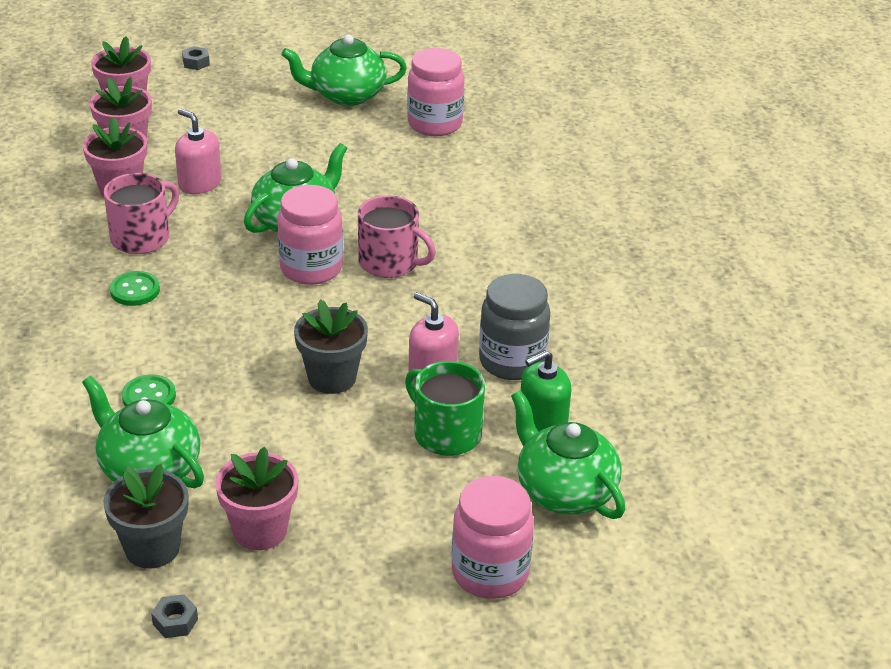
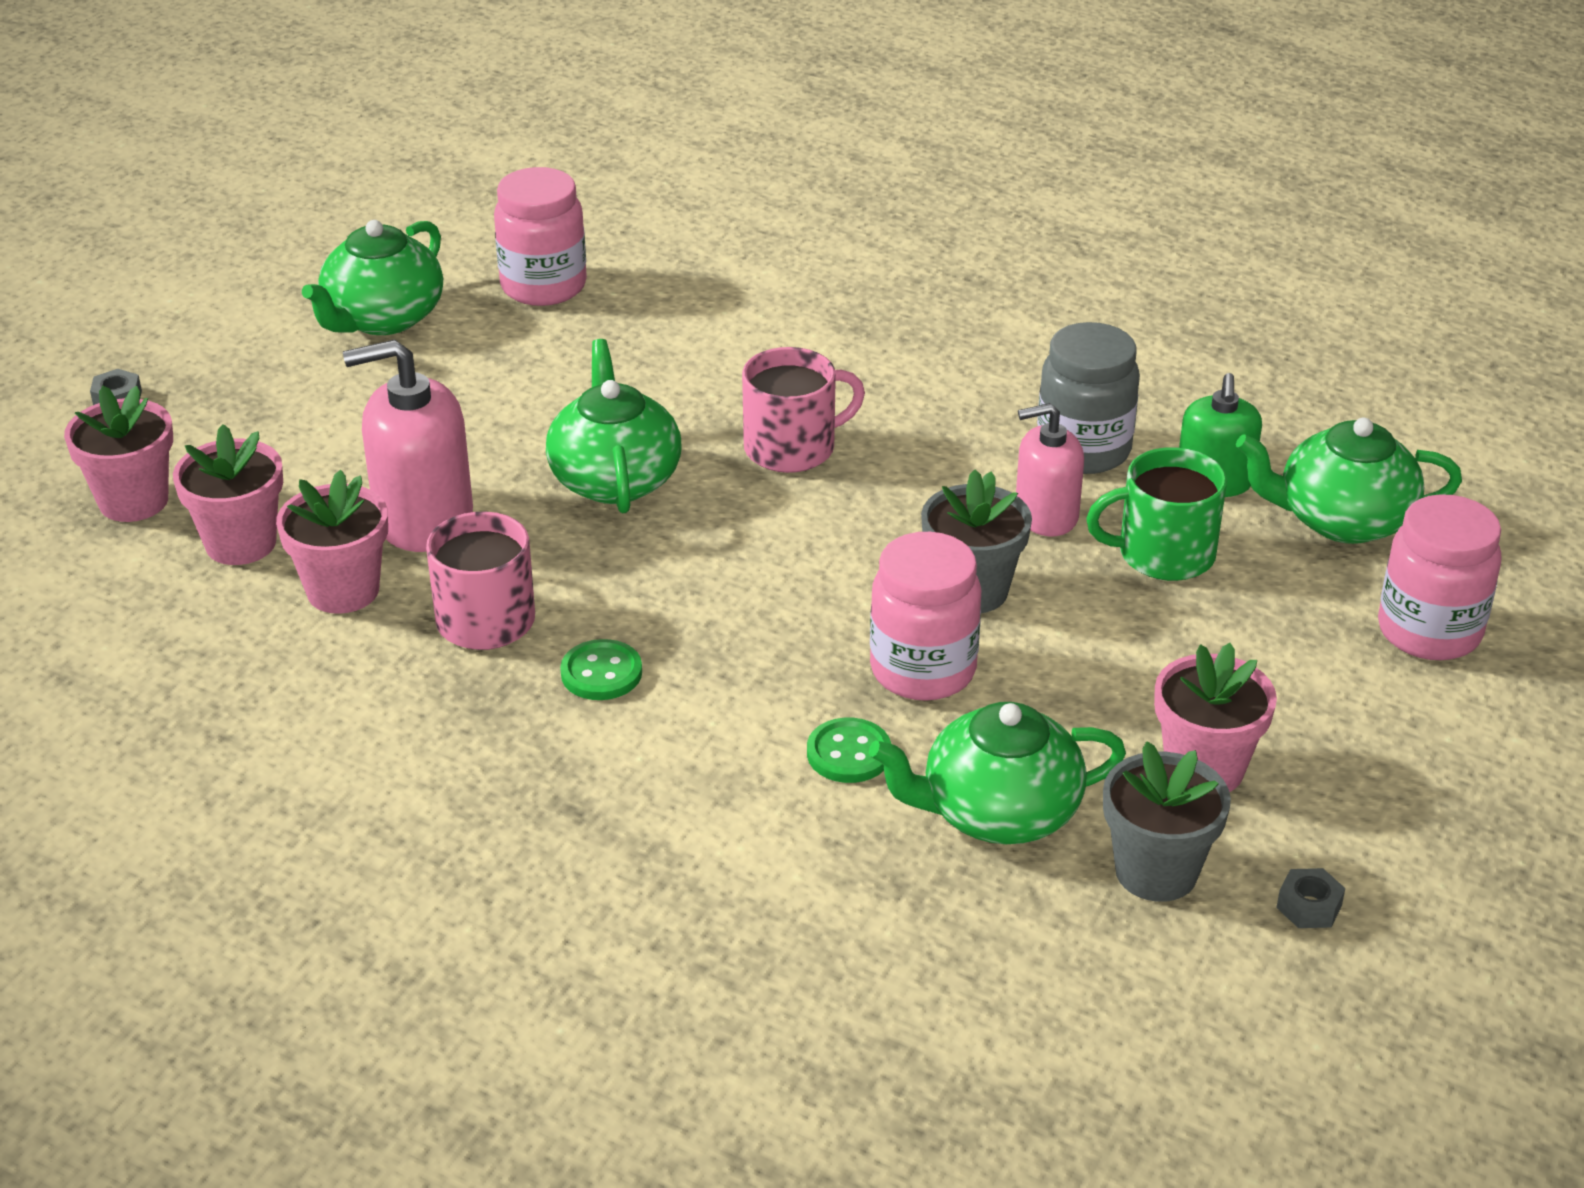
camera: 50 degrees left, 0 degrees up
pink soap dispenser [175,109,222,194] -> pink soap dispenser [343,339,473,552], size x1.56
pink jar [278,185,343,285] -> pink jar moved to [870,532,981,701]

